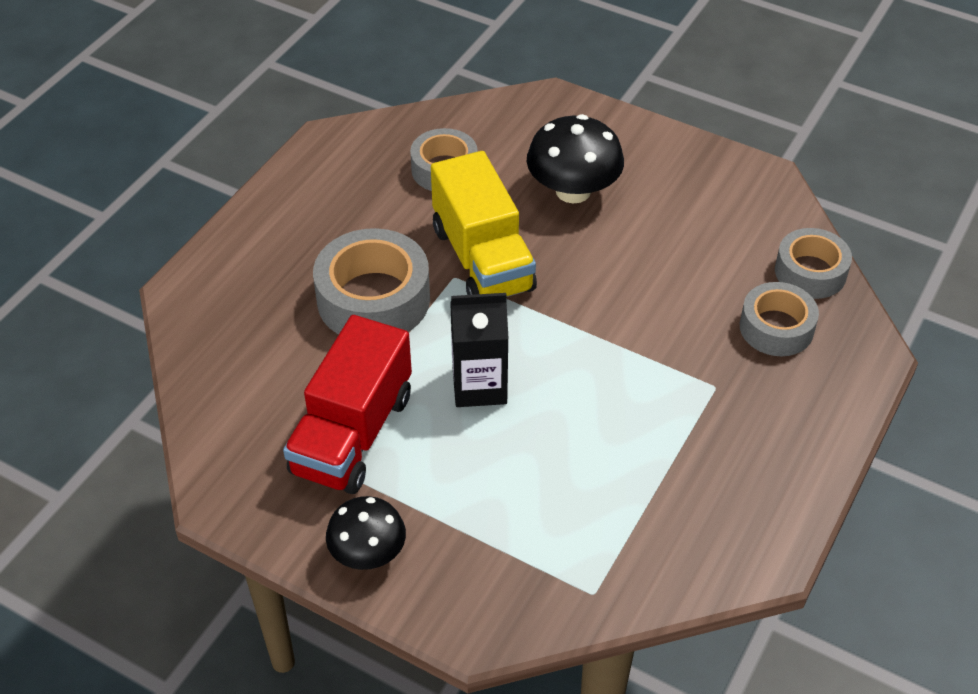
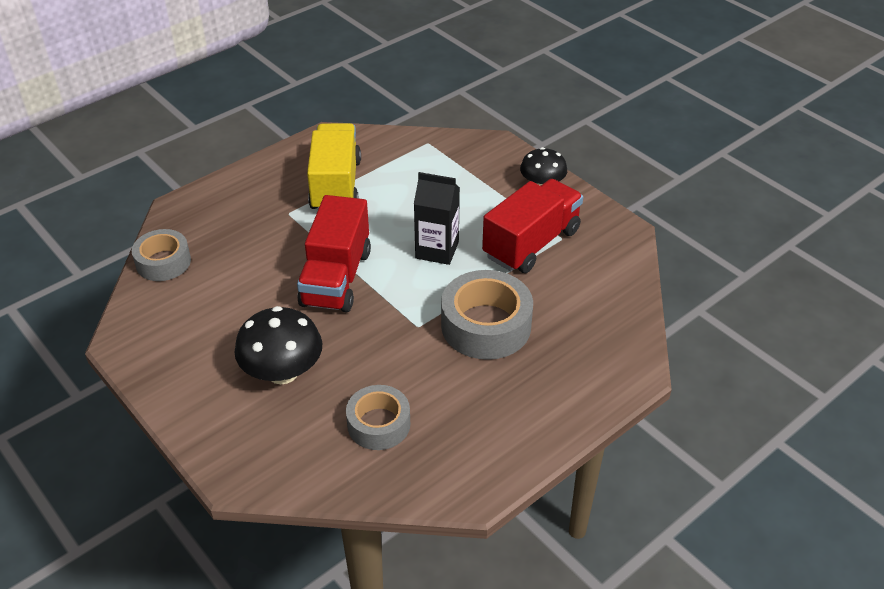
camera: 160 degrees left, 5 degrees down
yellow truck [431,151,537,297] -> yellow truck moved to [307,123,361,209]
grey tape [740,282,819,356] -> none
none -> red truck [297,195,371,312]

